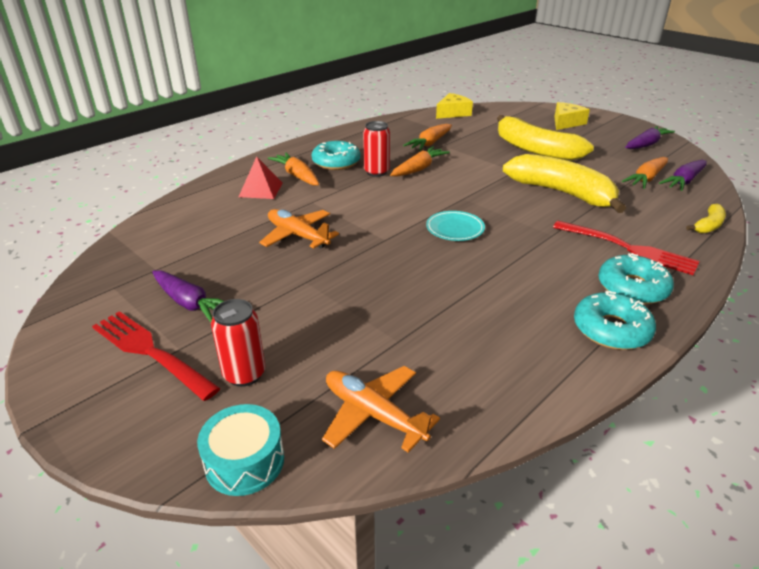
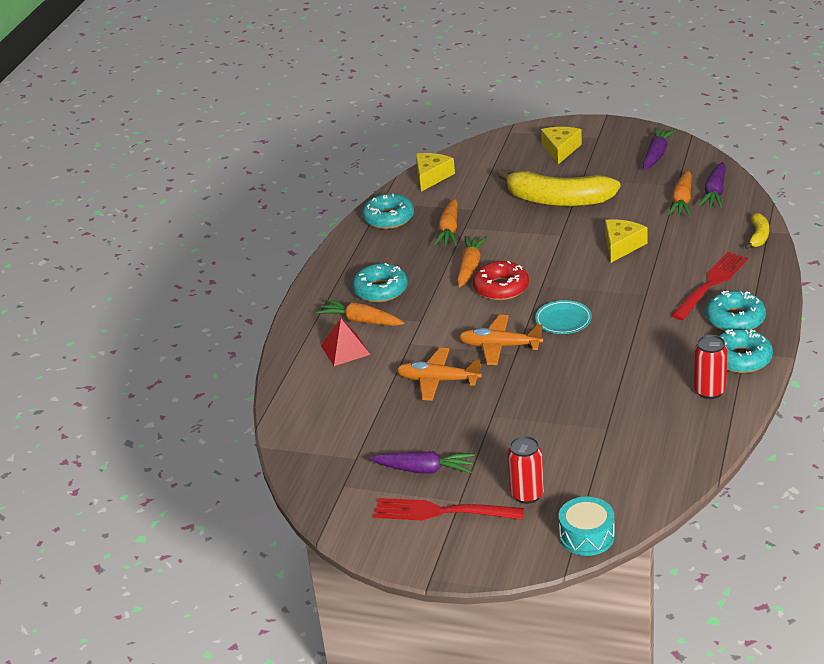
camera: 25 degrees left, 0 degrees up
orange plane [322,366,440,453] -> orange plane moved to [459,315,543,365]
red can [363,121,390,177] -> red can moved to [694,335,728,399]
yellow banana [503,154,626,213] -> yellow cheese [605,219,647,263]
red fork [553,221,700,275] -> red fork turned 60 degrees counterclockwise [671,252,748,320]
none -> turquoise donut [362,194,414,229]
none -> red donut [473,261,529,300]

